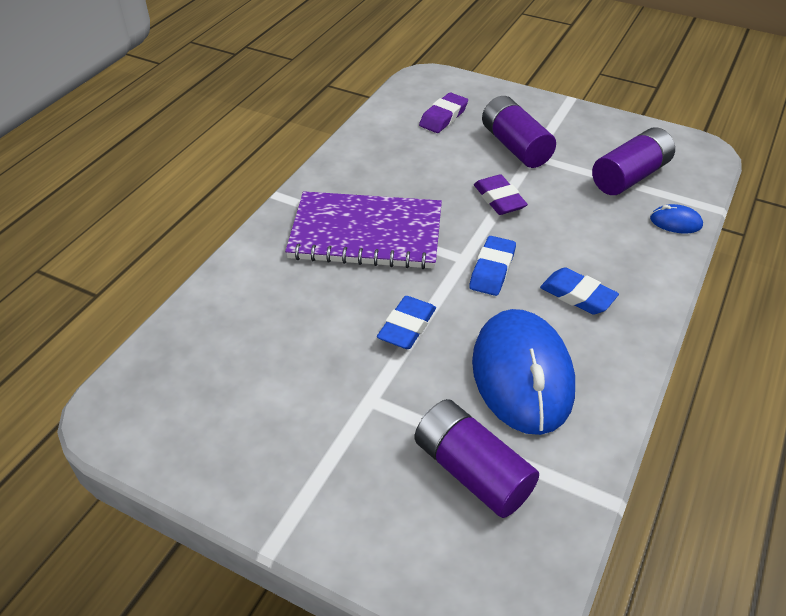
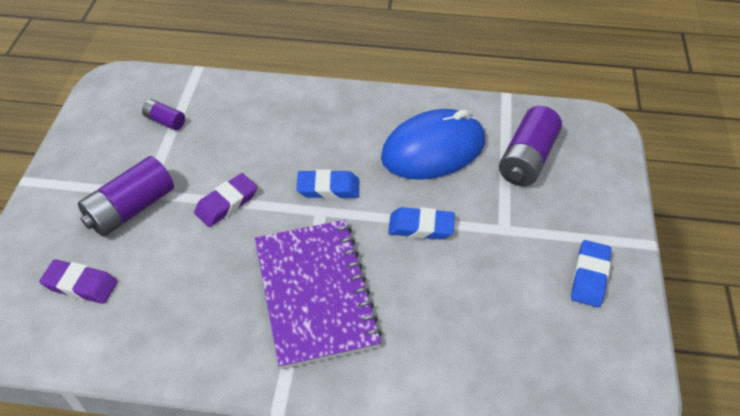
camera: 110 degrees left, 5 degrees up
blue eraser [540,267,619,315] -> blue eraser moved to [571,240,611,307]
purple battery [592,127,675,195] -> purple battery [142,99,185,130], size x0.52
blue mouse [650,204,703,233] -> none

